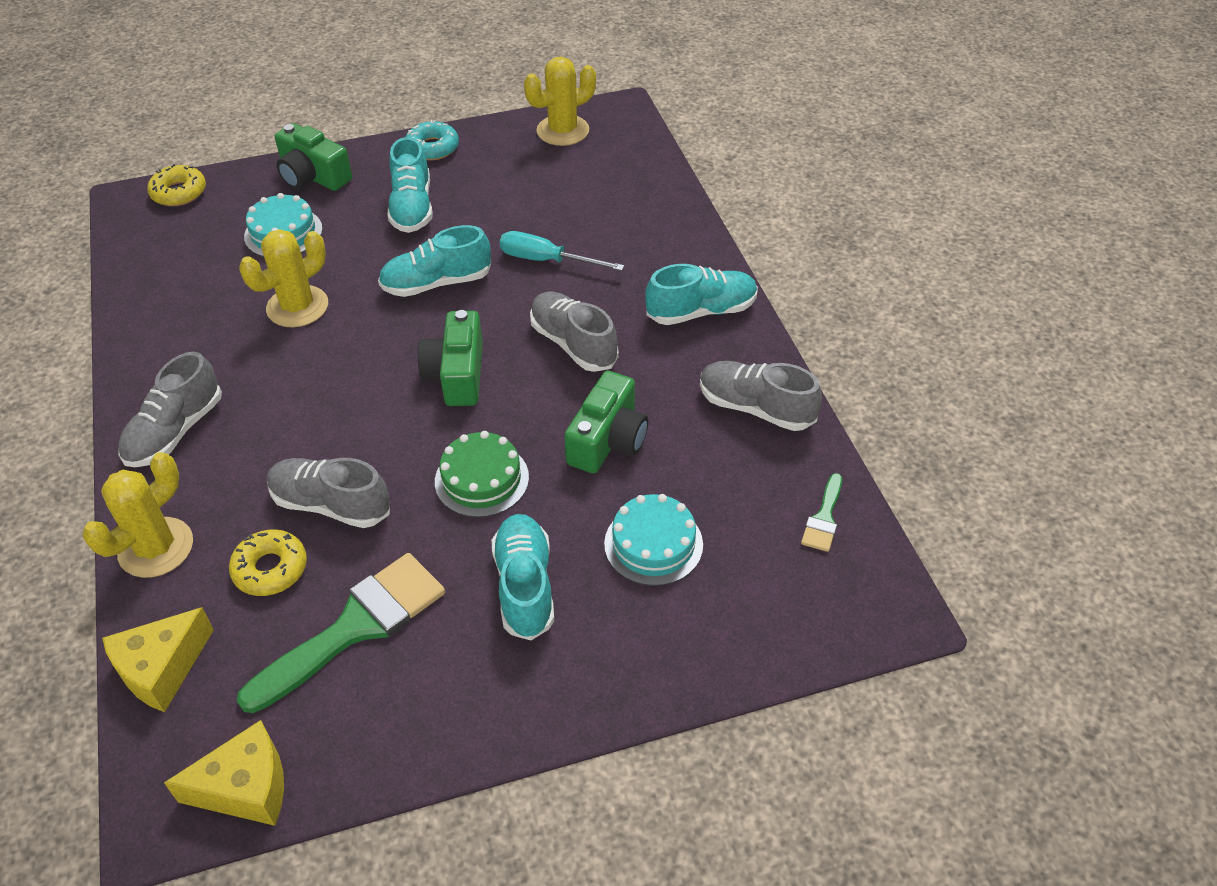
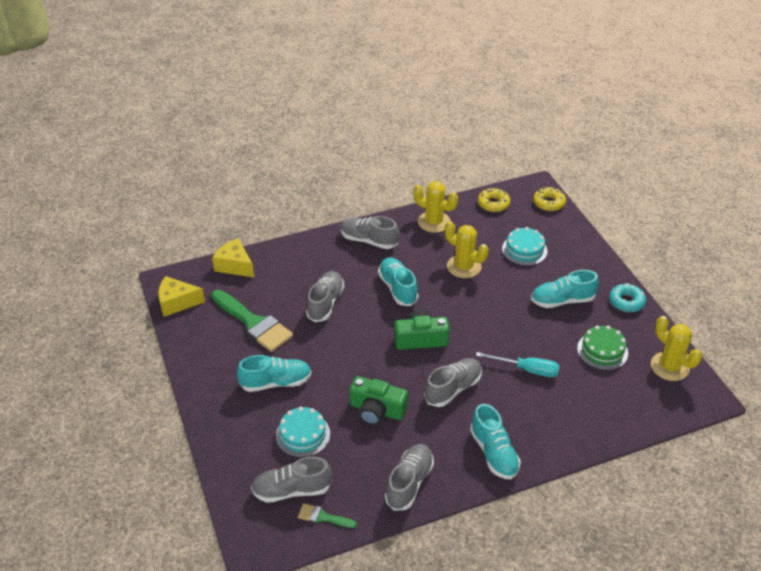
camera: 85 degrees right, 5 degrees down
yellow cactus [83,452,193,578] -> yellow cactus moved to [414,181,458,233]
yellow cheese [164,720,284,826] -> yellow cheese turned 105 degrees clockwise [158,276,205,317]
yellow donut [229,529,307,596] -> yellow donut moved to [478,188,510,212]
green camera [275,123,352,191] -> none
turquoise shoe [378,225,491,297] -> turquoise shoe moved to [378,257,419,306]
green cake [435,431,529,517] -> green cake moved to [577,325,628,370]
turquoise screwdriver [500,231,624,271] -> turquoise screwdriver turned 90 degrees clockwise [476,352,559,377]
none -> grey shoe [251,457,332,503]

